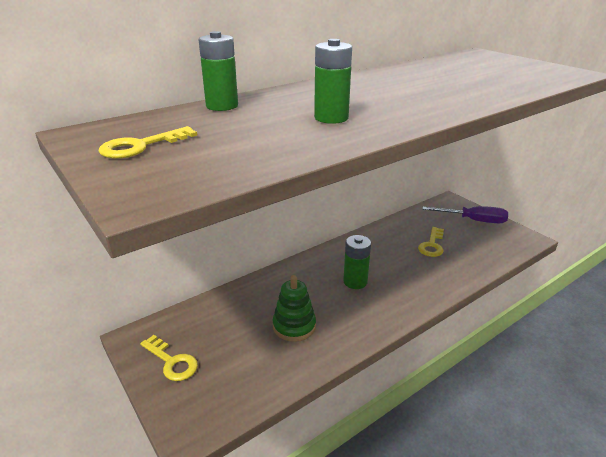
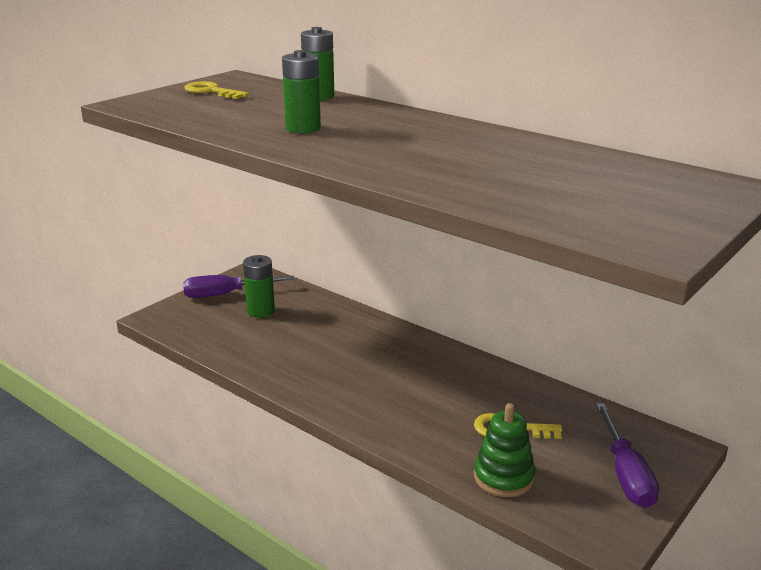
camera: 75 degrees right, 5 degrees down
yellow key [140,335,198,381] -> purple screwdriver [183,275,294,298]
green stacking toy [272,275,316,342] -> green stacking toy moved to [474,403,536,497]
green battery [343,235,371,289] -> green battery moved to [243,255,275,318]

